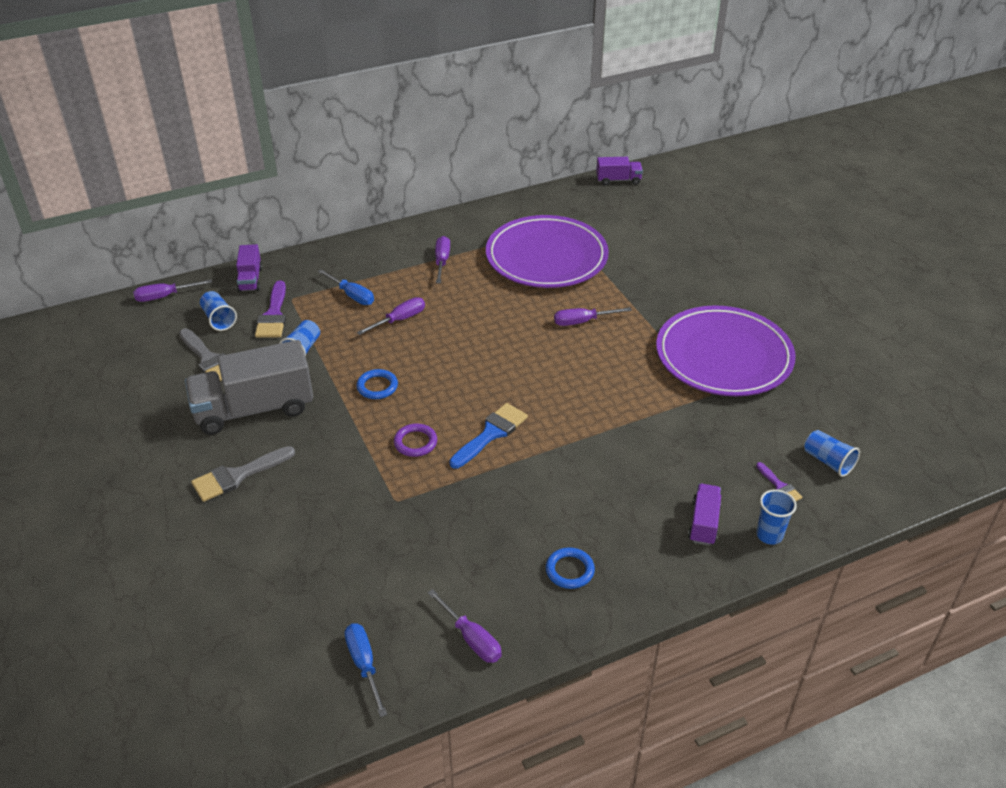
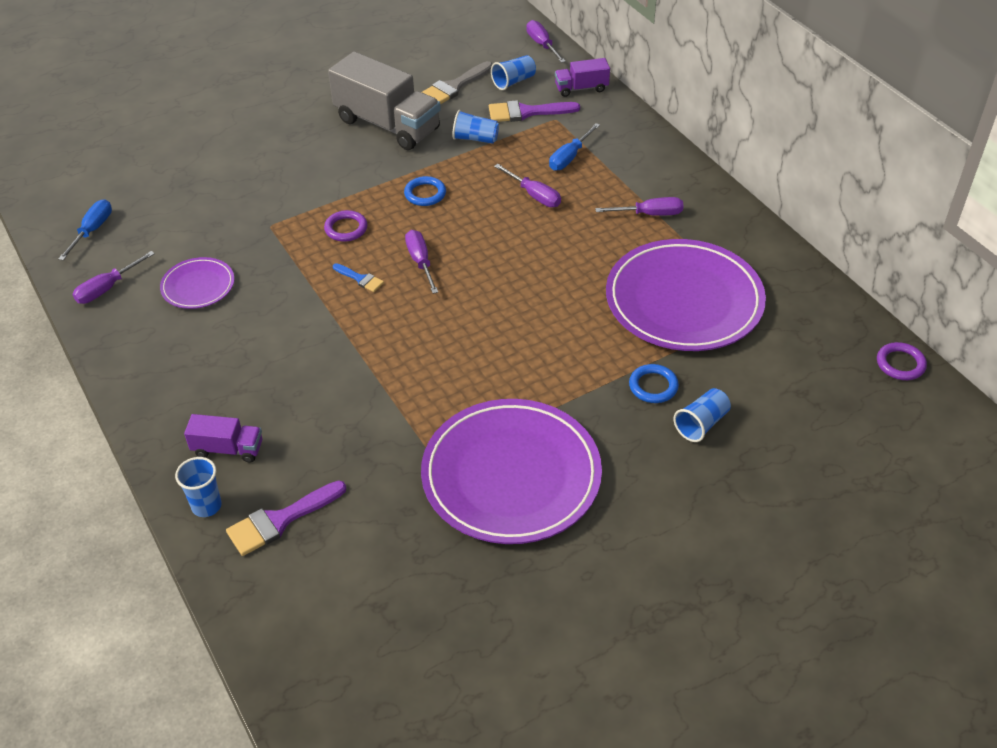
camera: 85 degrees right, 5 degrees up
grey truck [185,340,313,435] -> grey truck turned 150 degrees clockwise [328,51,441,150]
grey brush [191,446,295,502] -> none
blue screwdriver [345,623,387,717] -> blue screwdriver turned 45 degrees counterclockwise [58,199,112,260]
blue brush [449,403,528,469] -> blue brush [333,263,384,292], size x0.56
blue ring [545,547,595,589] -> blue ring moved to [629,364,679,403]
purple screwdriver [554,307,631,326] -> purple screwdriver moved to [405,230,438,294]
purple truck [596,157,643,186] -> purple ring [877,342,927,380]
purple brush [756,462,802,501] -> purple brush [226,481,346,556], size x1.79
blue cup [804,430,860,477] -> blue cup moved to [673,388,731,442]
none -> purple plate [160,257,234,309]

